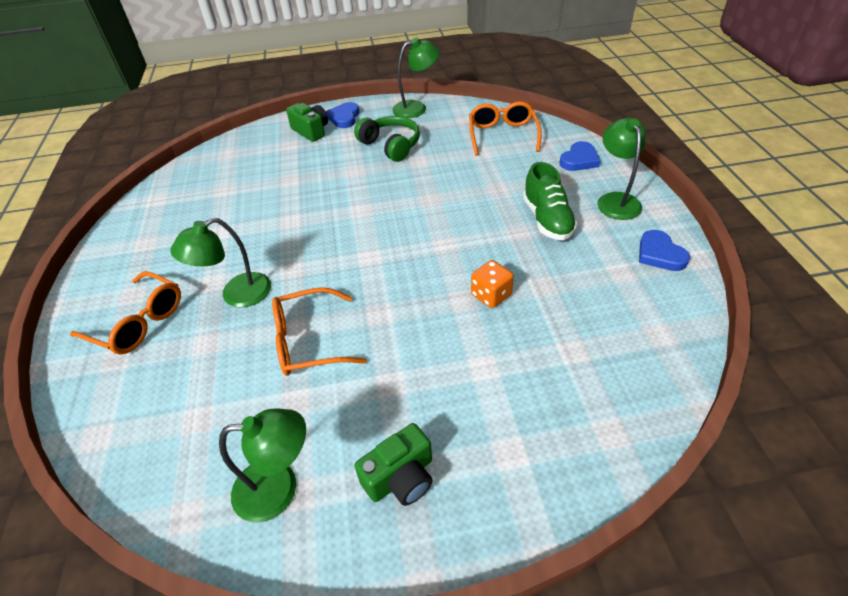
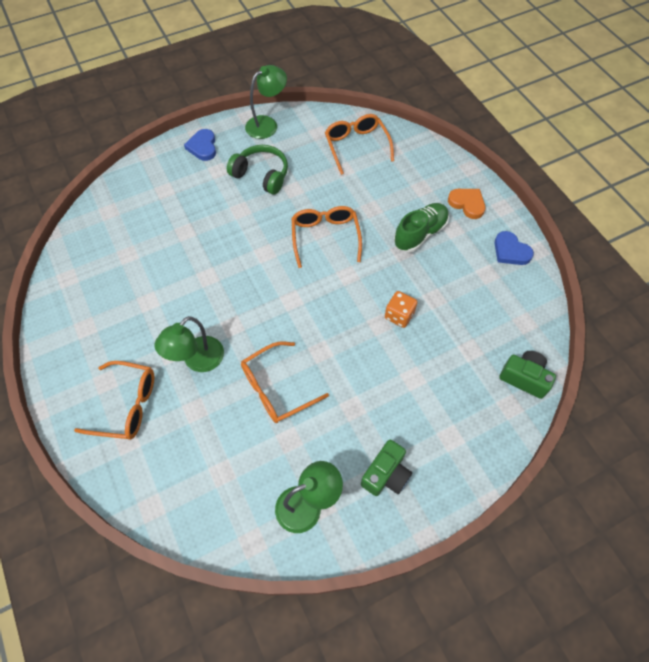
camera: 20 degrees left, 15 degrees up
green camera [286,103,328,142] -> green camera moved to [499,351,556,399]
green shoe [523,162,578,240] -> green shoe turned 105 degrees counterclockwise [394,203,449,252]
blue heart [559,141,600,171] -> none
green lamp [597,118,646,220] -> orange heart [448,189,485,219]
none -> orange glasses [292,206,362,268]

